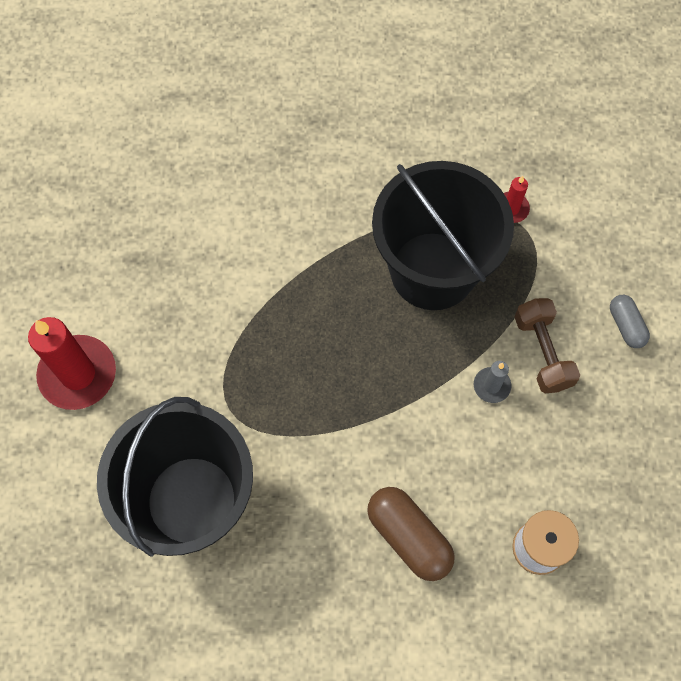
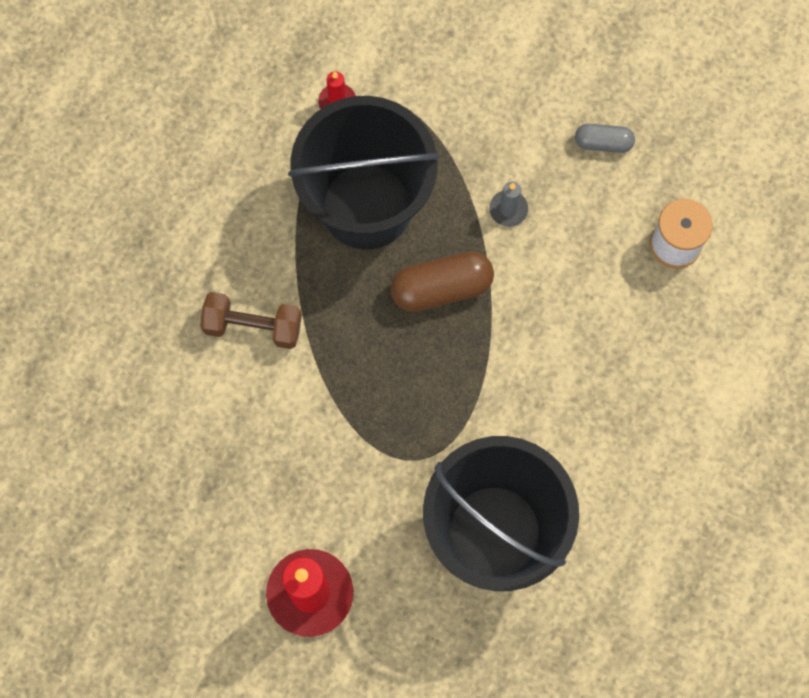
camera: 65 degrees left, 5 degrees up
brown capsule [367,487,455,581] -> brown capsule moved to [390,251,494,312]
brown dumbbell [515,298,580,393] -> brown dumbbell moved to [200,292,302,349]
grey capsule [610,295,650,348] -> grey capsule moved to [575,124,635,153]

